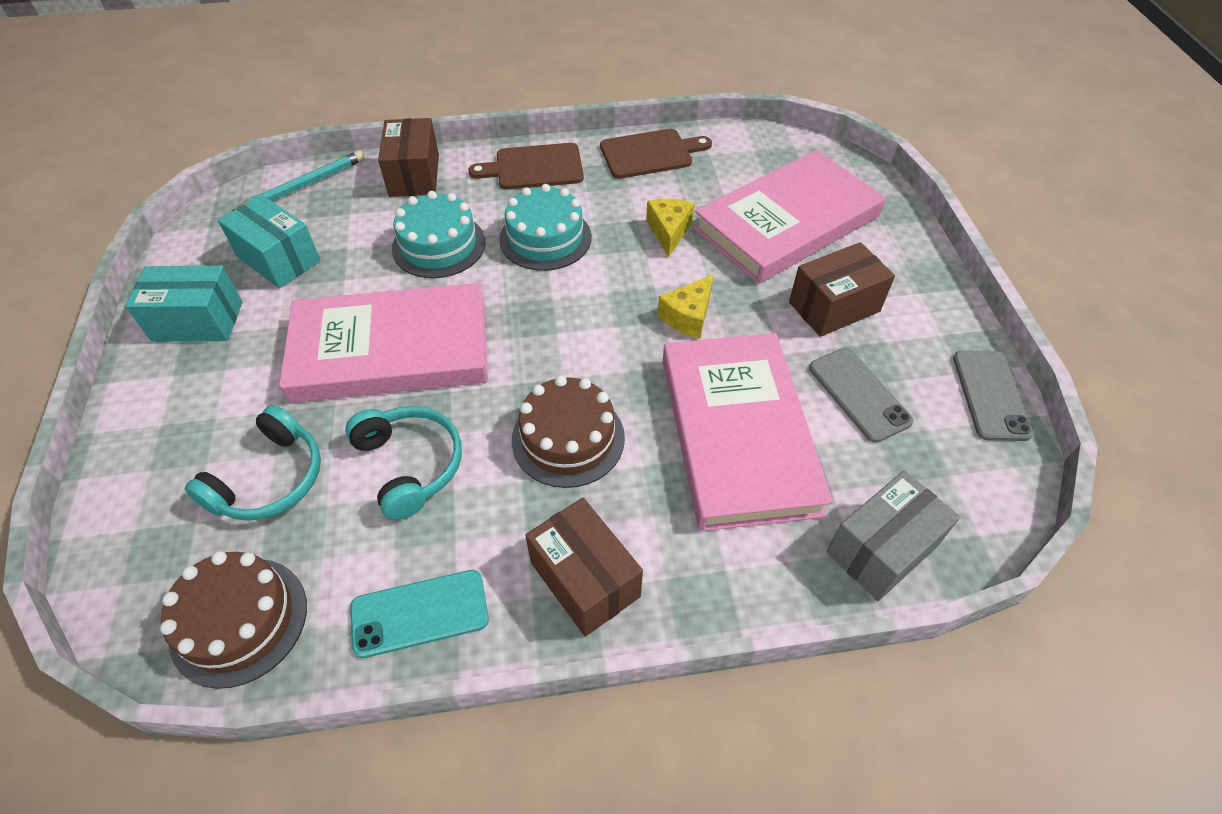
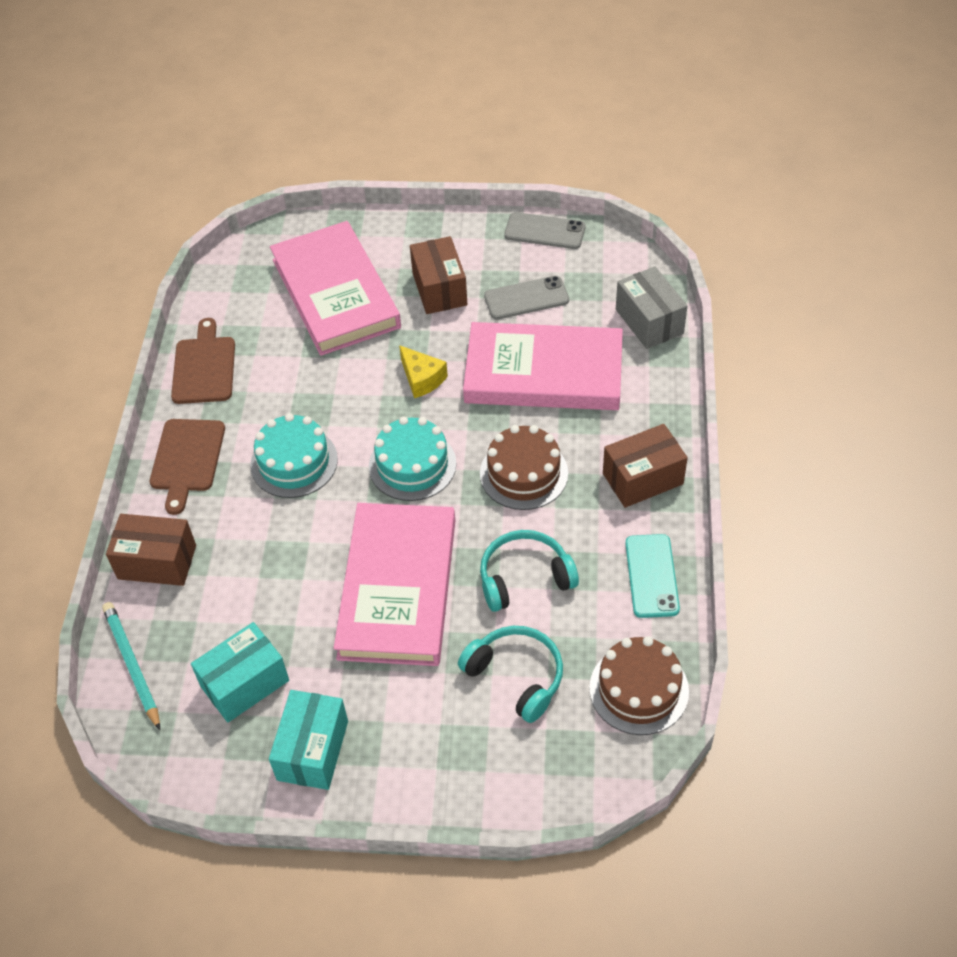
camera: 75 degrees left, 0 degrees up
turquoise cake [392,191,485,278] -> turquoise cake moved to [369,416,456,501]
yellow cheese [646,199,695,257] -> none

